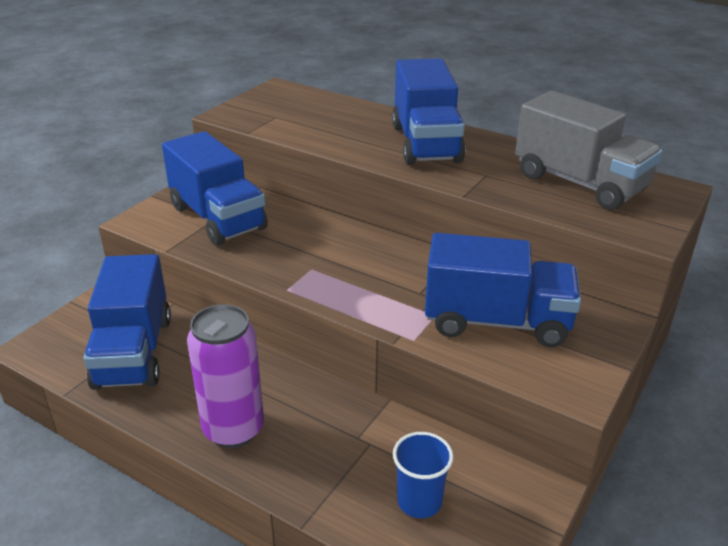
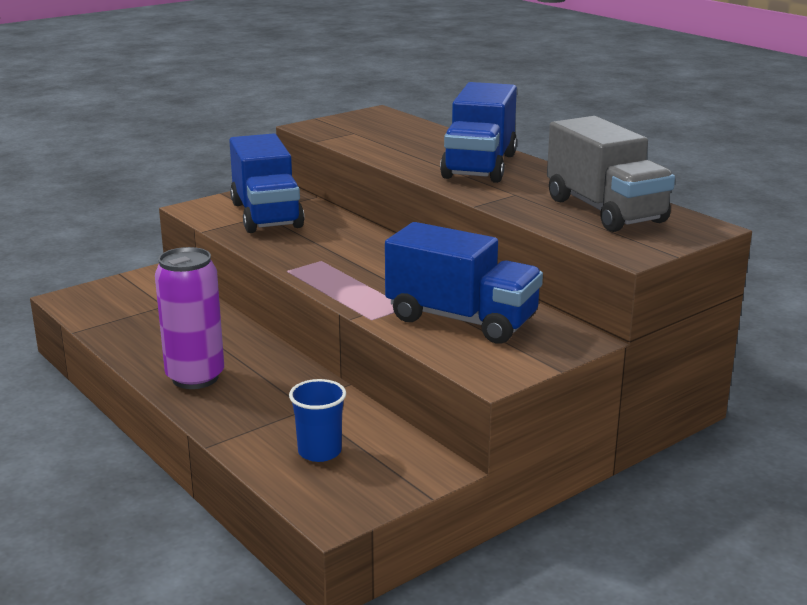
camera: 20 degrees right, 10 degrees down
blue truck [83,254,171,390] -> none

